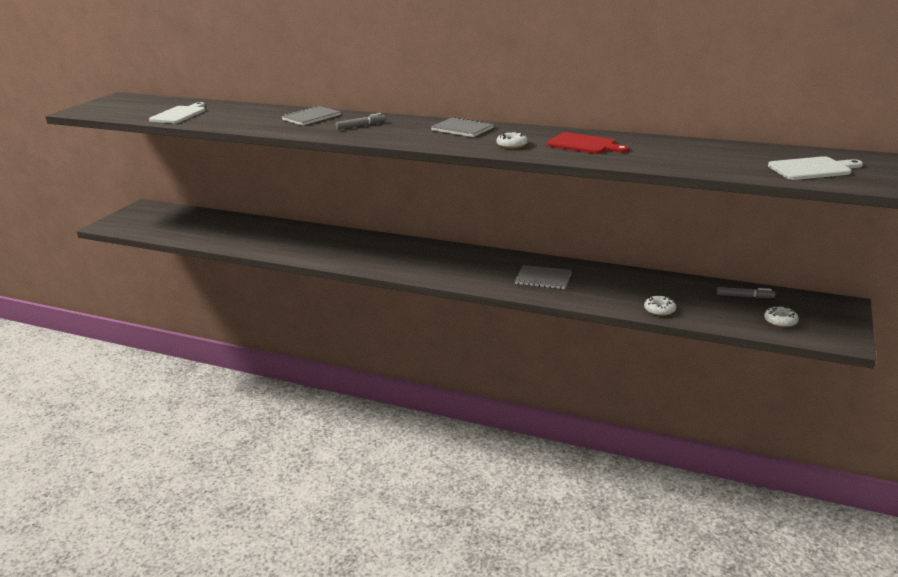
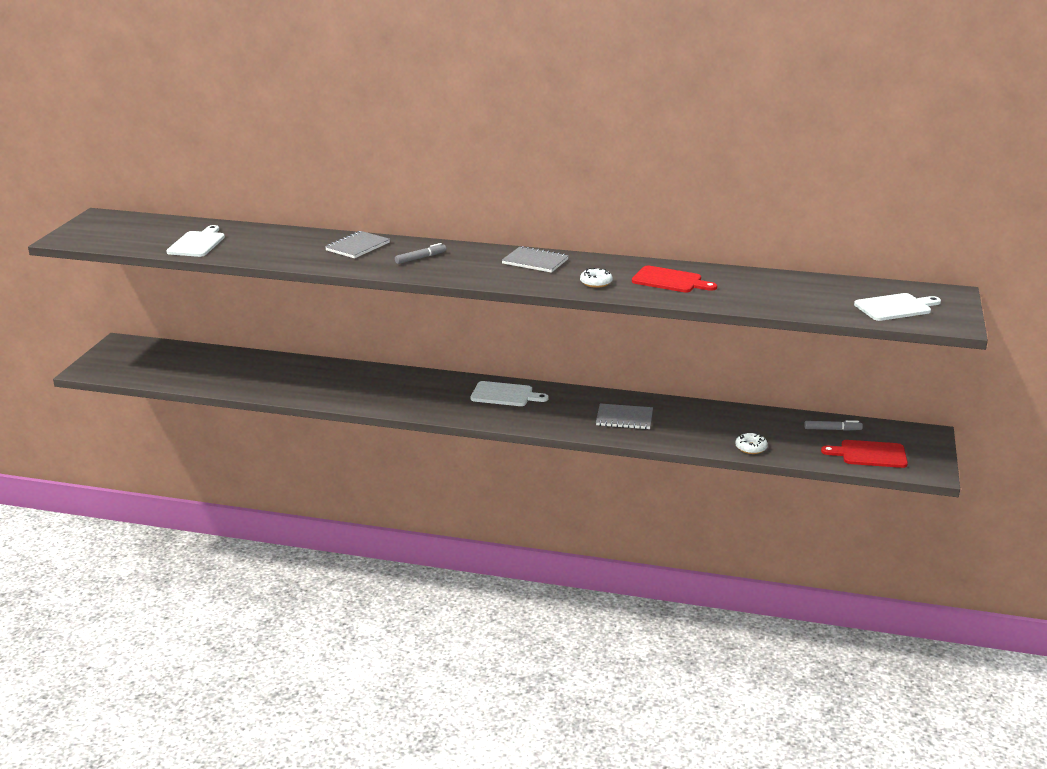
camera: 10 degrees left, 0 degrees up
white donut [764,305,799,328] -> red cutting board [821,440,908,468]
none -> white cutting board [471,381,548,406]

